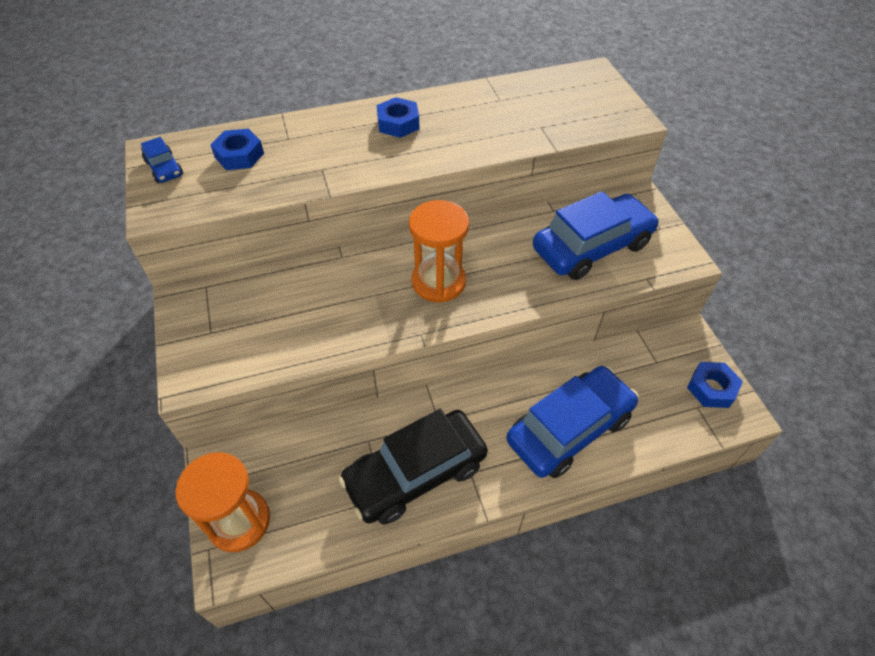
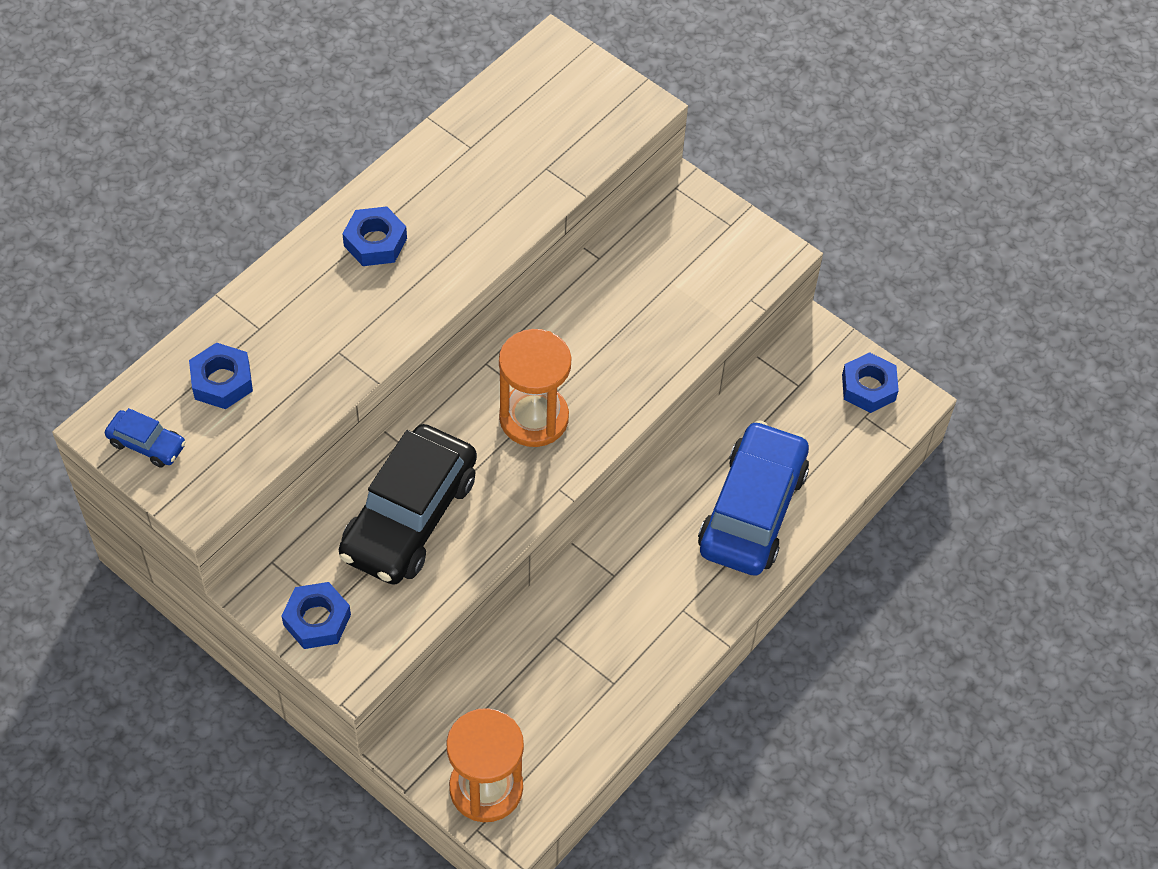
camera: 35 degrees left, 5 degrees up
black car [339,409,488,525] -> black car moved to [338,424,477,585]
blue car [533,191,659,280] -> none
none -> blue nut [282,582,351,649]

